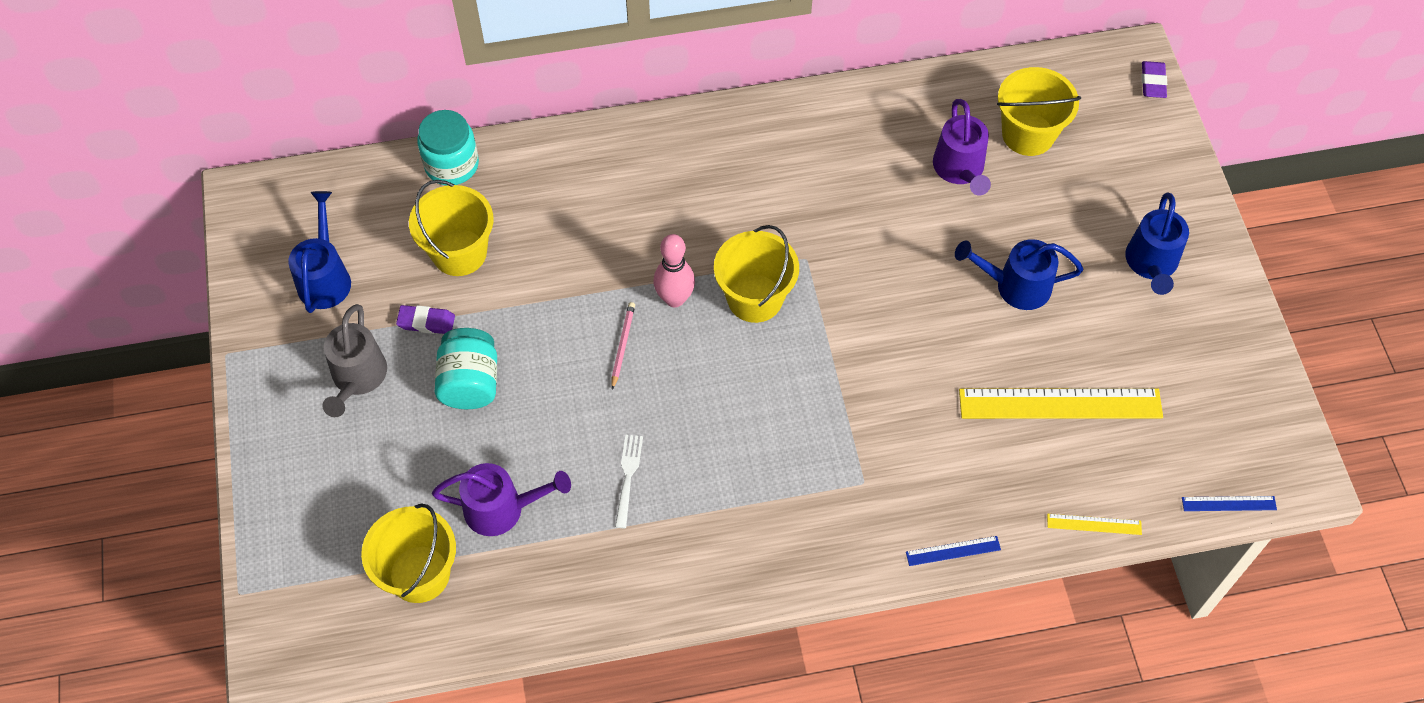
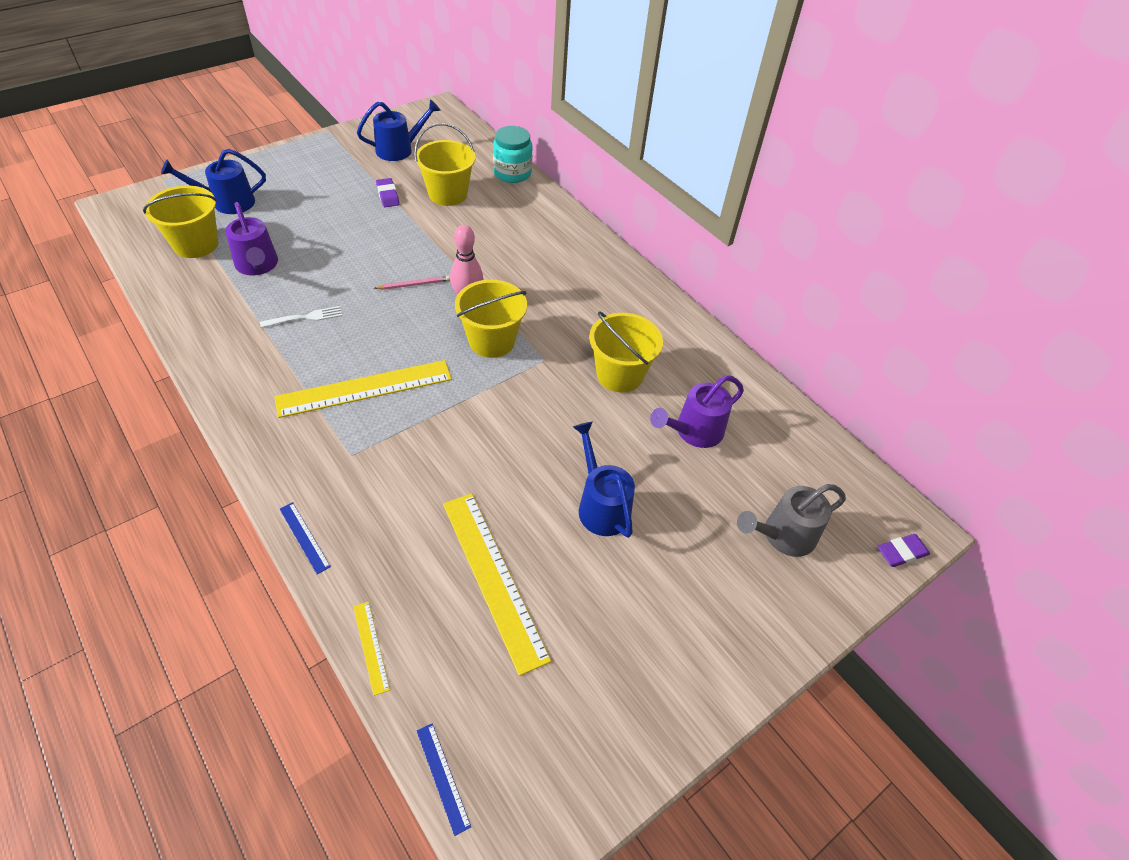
camera: 60 degrees right, 10 degrees down
grey watering can [322,304,387,417] -> grey watering can moved to [737,484,846,557]
turquoise jar [435,328,497,409] -> none
yellow bucket [997,67,1081,156] -> yellow bucket moved to [589,311,663,392]
blue watering can [1125,192,1189,295] -> blue watering can moved to [161,149,266,214]
none -> yellow ruler [275,360,452,418]

